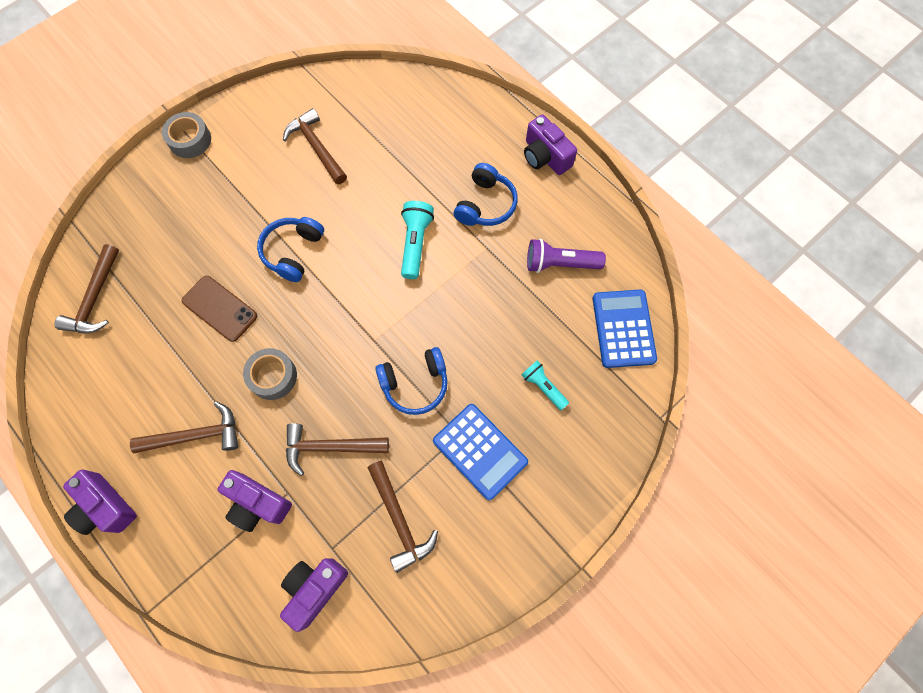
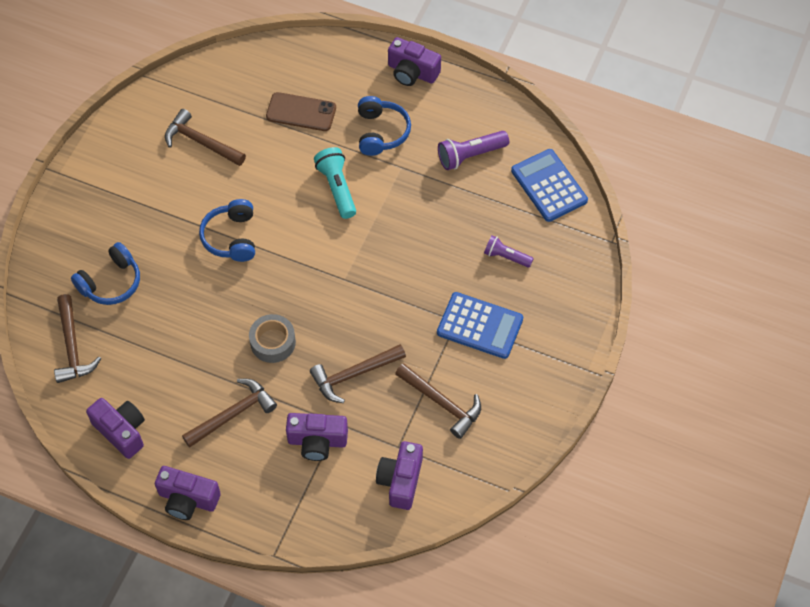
camera: 25 degrees left, 10 degrees down
grey tape [162,112,211,158] -> none
brown phone [182,276,257,342] -> brown phone moved to [266,92,336,131]
blue headphones [375,347,448,415] -> blue headphones moved to [71,242,140,305]
turquoise flashlight [522,360,569,410] -> purple flashlight [484,235,534,268]
none -> purple camera [86,398,145,459]

